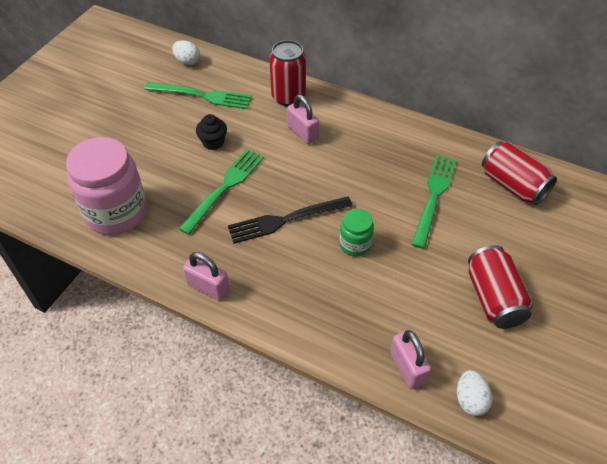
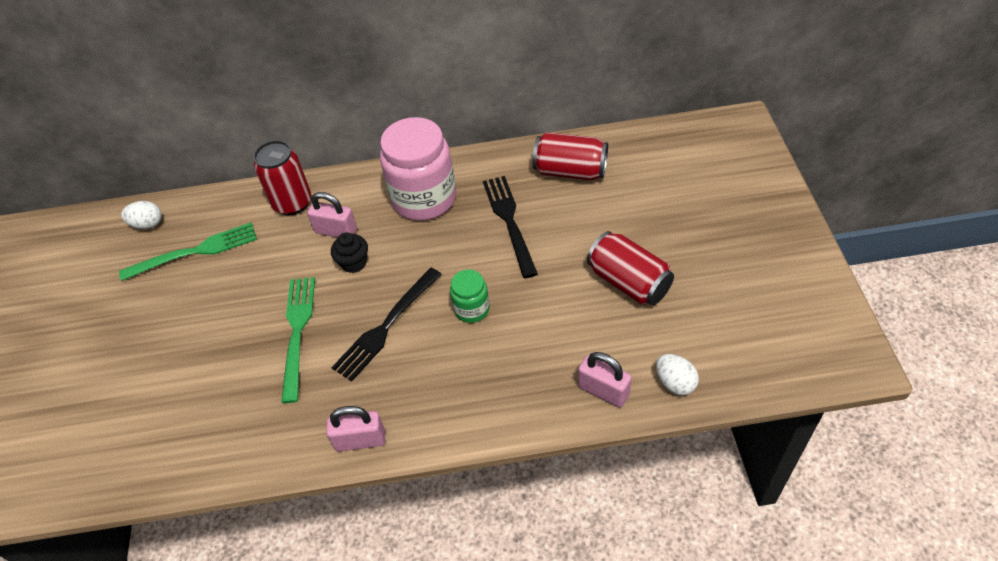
camera: 30 degrees left, 0 degrees up
pink jar [66,137,147,235] -> pink jar moved to [380,117,456,221]
black cupcake [196,114,227,150] -> black cupcake moved to [331,232,368,273]
green fork [411,155,457,249] -> black fork [483,176,538,278]

